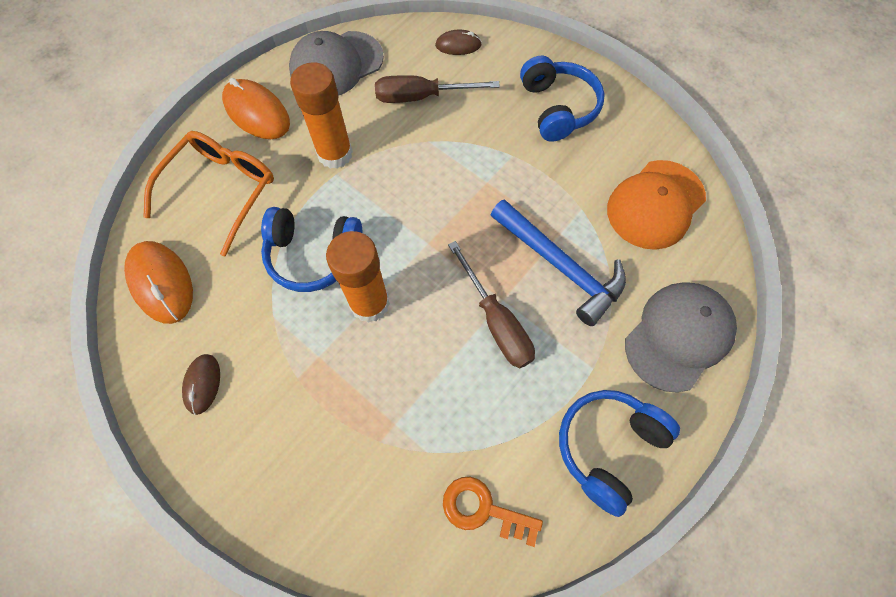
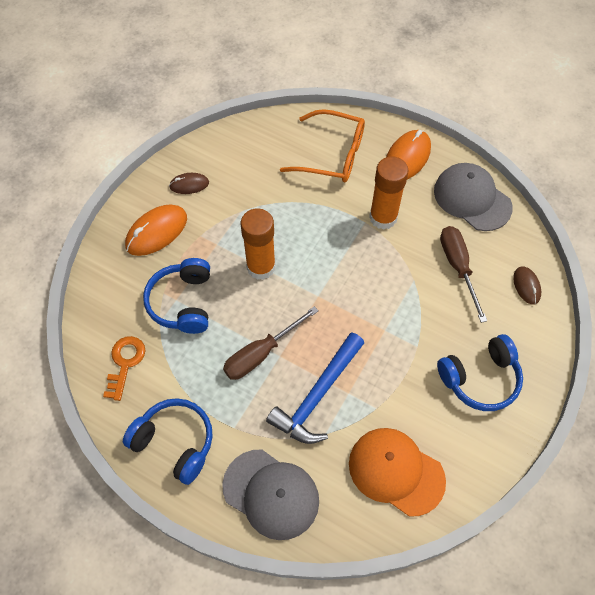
camera: 80 degrees right, 5 degrees down
orange mouse [124,241,193,324] -> orange mouse moved to [125,204,187,256]
blue headphones [261,207,362,292] -> blue headphones moved to [143,258,210,334]

